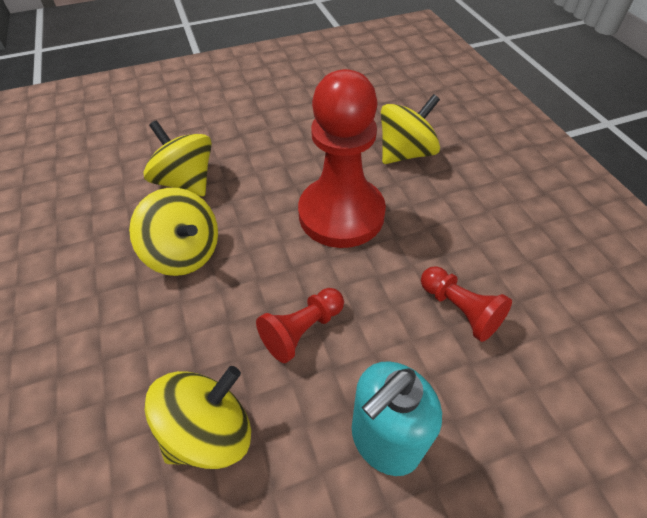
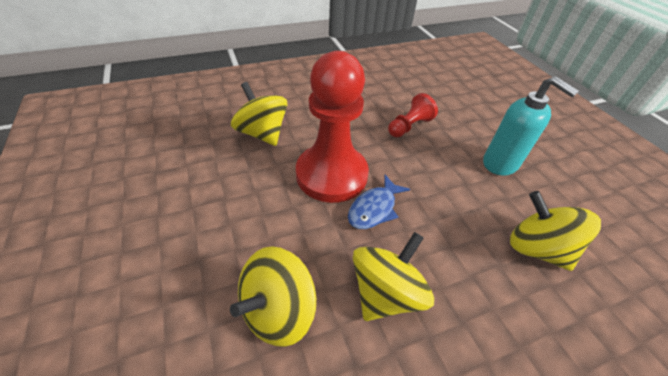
camera: 95 degrees left, 5 degrees down
red pawn [256,288,344,363] -> none
none -> blue fish [348,175,410,229]

